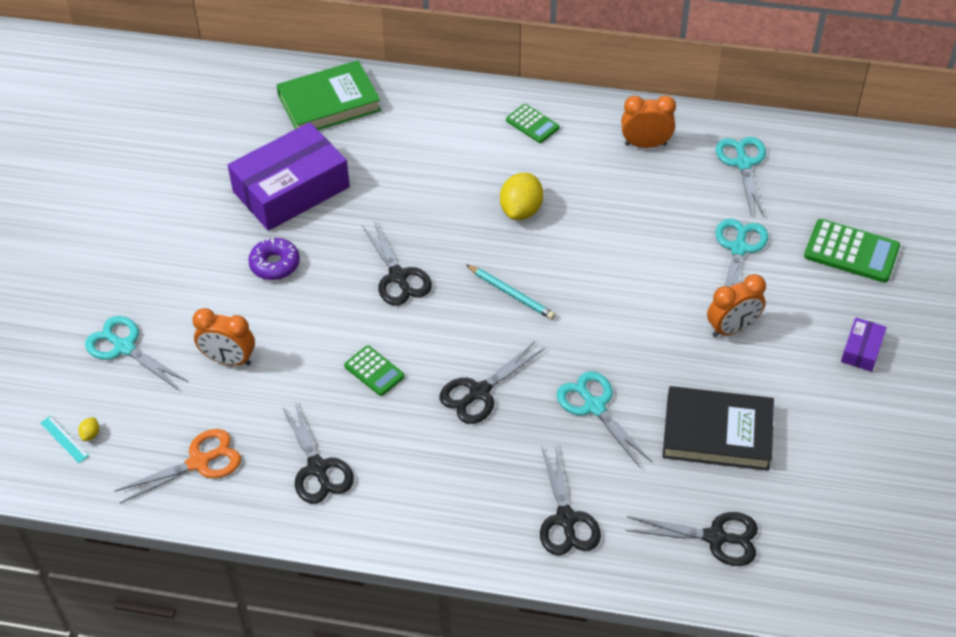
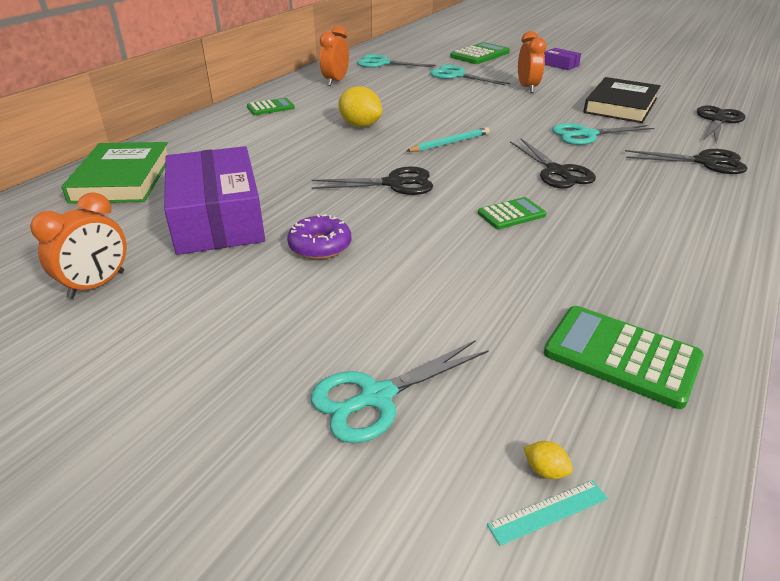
camera: 70 degrees left, 15 degrees down
orange scissors [114,429,241,504] -> green calculator [544,306,704,409]
orange clock [192,308,255,366] -> orange clock moved to [30,192,126,299]
black scissors [281,400,354,504] -> none

